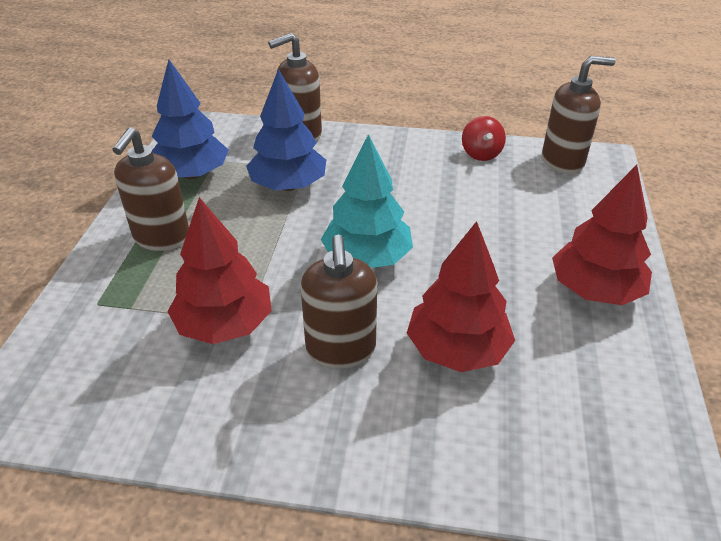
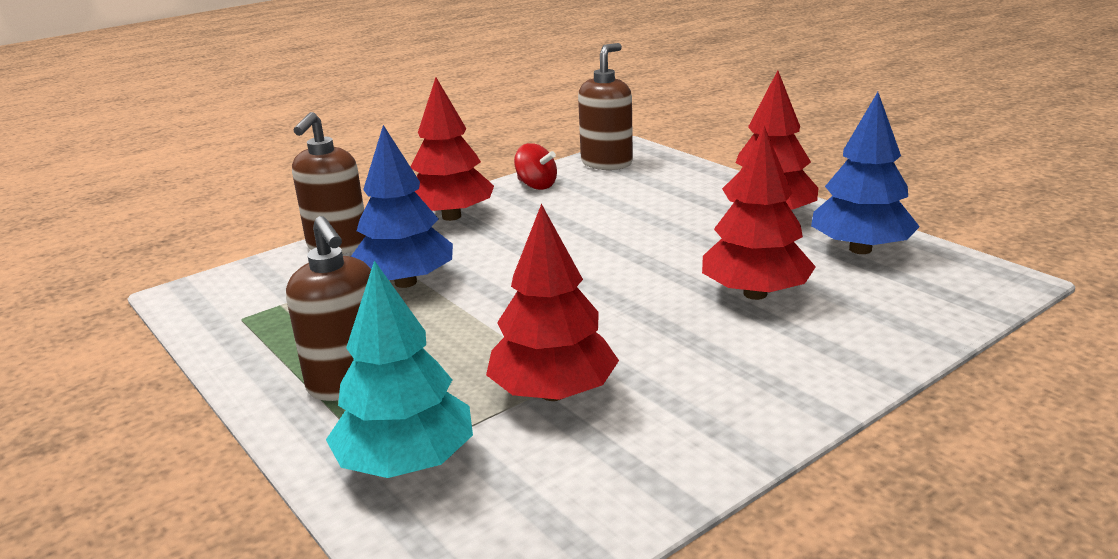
camera: 45 degrees left, 15 degrees down
blue tree [152,60,228,179] -> blue tree moved to [811,92,920,254]
brown soap dispenser [300,235,377,368] -> none
turquoise tree [321,134,413,268] -> turquoise tree moved to [326,260,473,478]
none -> red tree [411,77,494,221]

